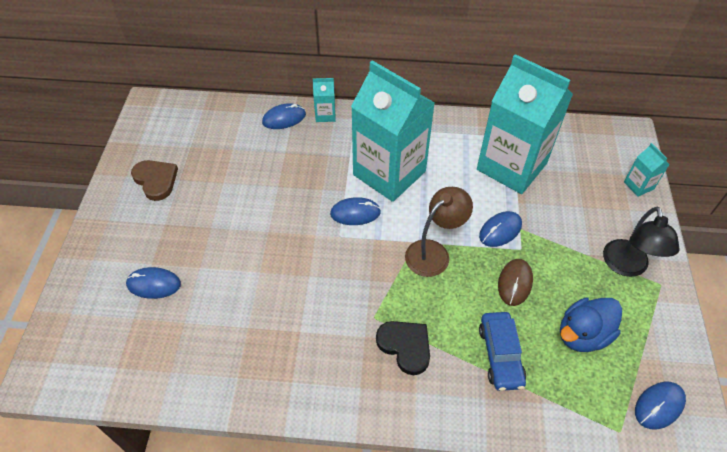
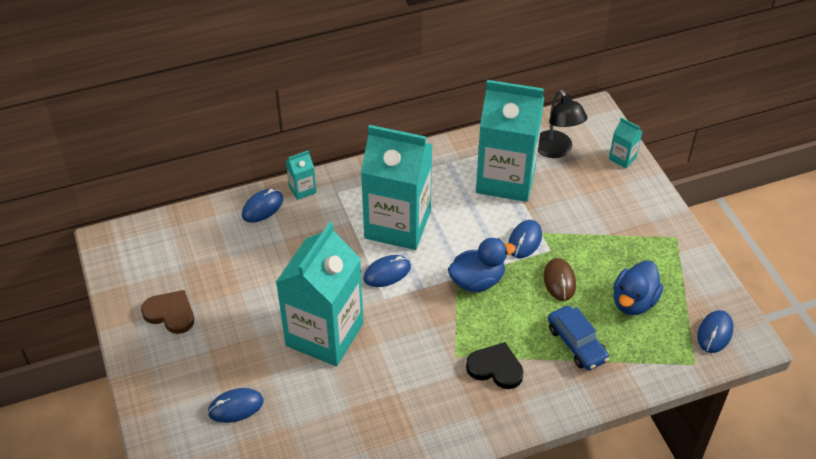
camera: 25 degrees left, 5 degrees down
brown lamp [405,187,473,277] -> blue duck [448,238,516,292]
black lamp [603,206,680,277] -> black lamp moved to [538,89,588,158]
none -> turquoise carton [276,222,364,366]

